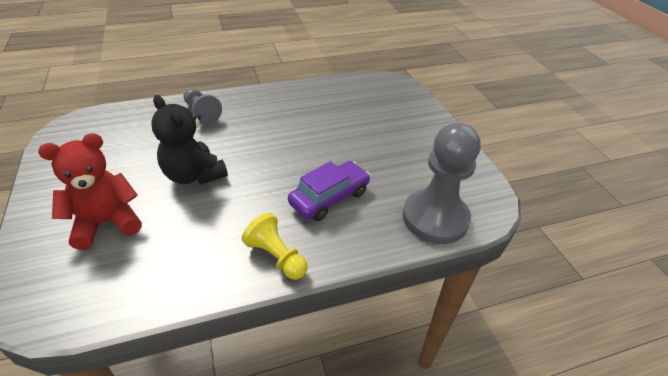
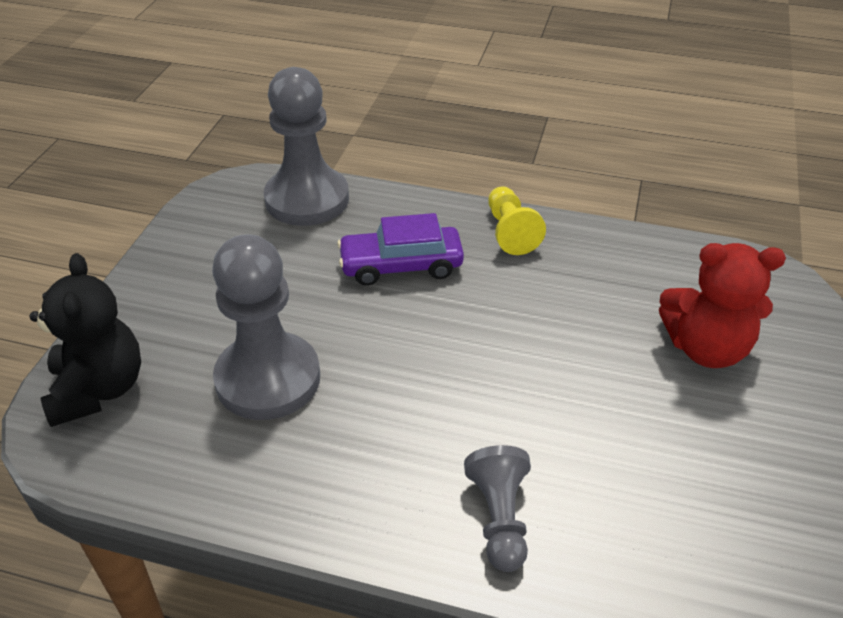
camera: 145 degrees left, 0 degrees up
black teddy bear [152,95,228,185] -> black teddy bear moved to [30,253,141,427]
none -> grey pawn [212,234,320,420]

